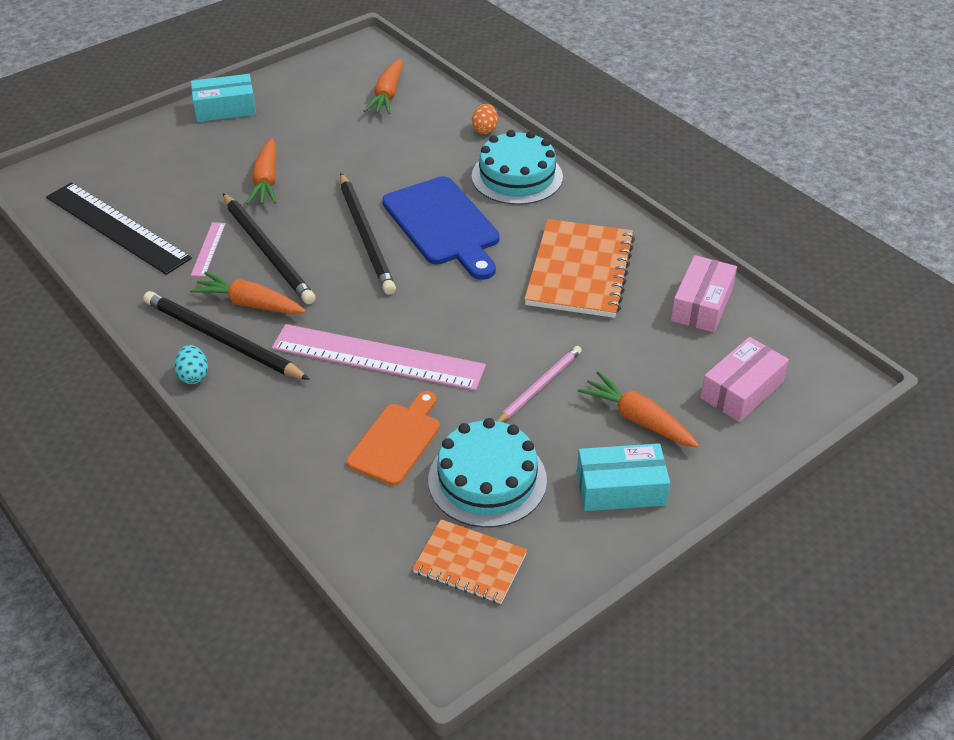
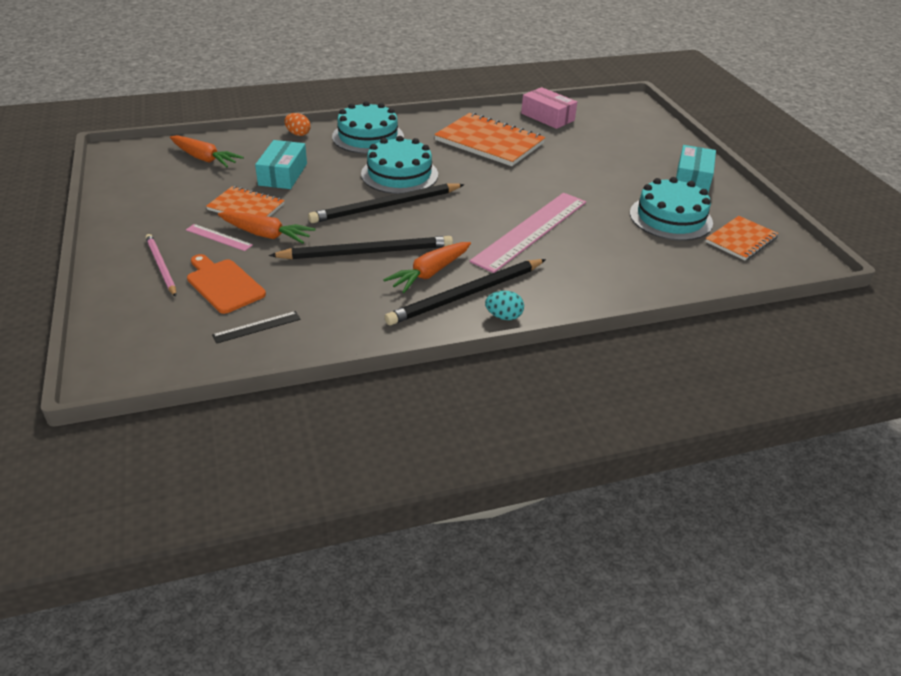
camera: 70 degrees left, 5 degrees down
black ruler [46,182,192,275] -> black ruler [212,311,301,344], size x0.43
turquoise box [191,74,256,122] -> turquoise box moved to [255,140,307,189]
pink ruler [191,222,226,277] -> pink ruler moved to [186,224,253,251]
black pencil [340,173,396,294] -> black pencil turned 150 degrees clockwise [308,183,465,223]
orange cutting board [346,391,440,485] -> orange cutting board moved to [187,254,266,314]
blue cutting board [382,176,500,280] -> turquoise cake [361,136,438,194]
pink pencil [497,346,582,422] -> pink pencil moved to [145,234,176,297]
orange carrot [578,371,699,448] -> none
pink box [700,337,789,422] -> none
none -> orange notebook [206,186,285,217]

